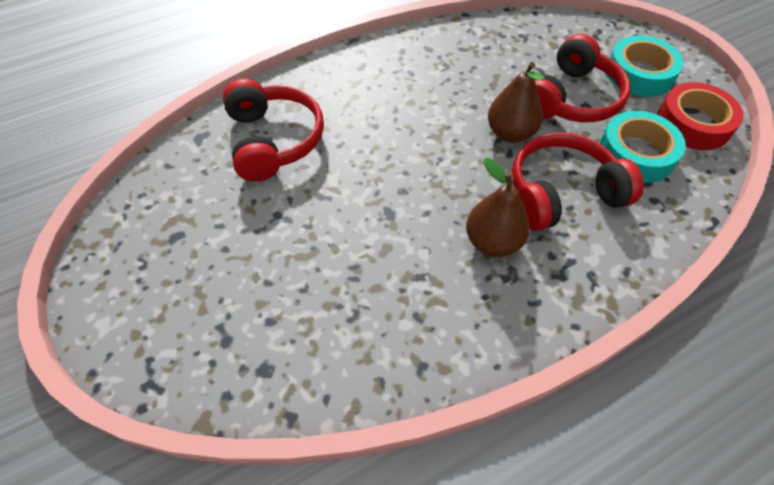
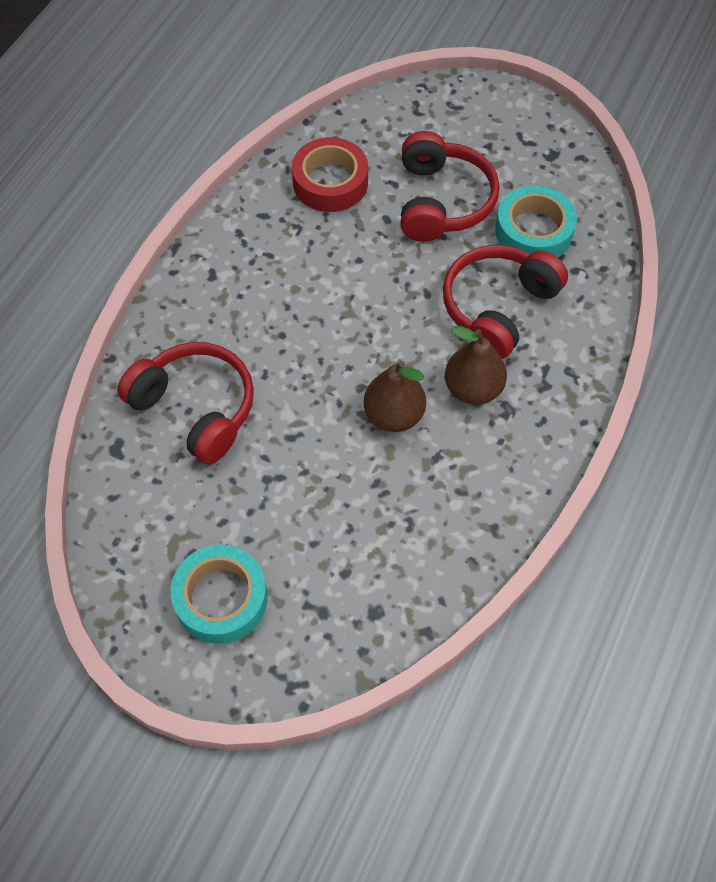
camera: 35 degrees left, 5 degrees up
brown pear [488,62,545,143] -> brown pear moved to [364,361,426,432]
turquoise tape [607,35,684,97] -> turquoise tape moved to [171,545,268,644]
red tape [657,82,744,150] -> red tape moved to [292,137,368,212]

